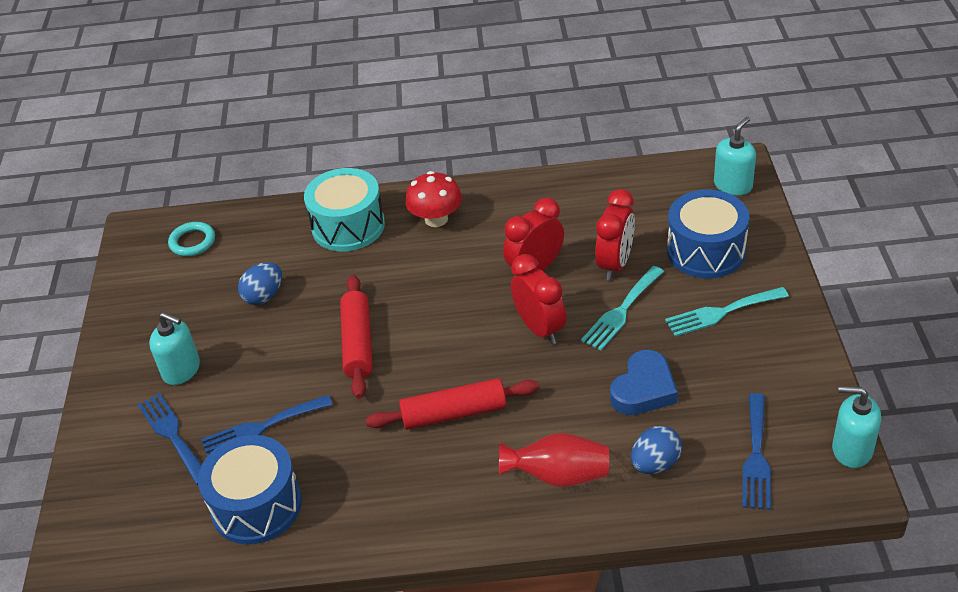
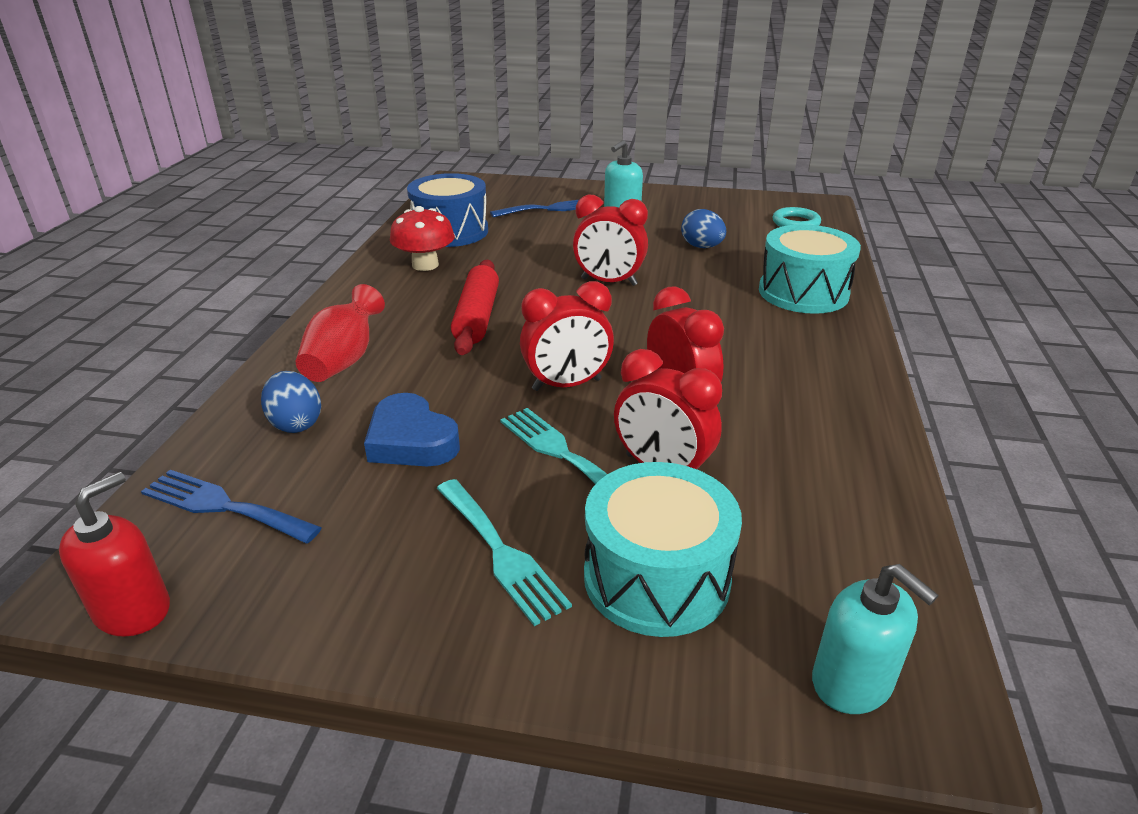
camera: 100 degrees right, 10 degrees down
blue fork [201,395,333,456] -> none
red rolling pin [340,275,373,399] -> red clock [573,195,648,286]
red mushroom [405,171,462,227] -> red mushroom moved to [390,206,455,271]
turquoise fork [665,287,789,337] -> turquoise fork turned 150 degrees clockwise [437,479,572,626]
blue drum [667,190,750,278] -> turquoise drum [584,462,742,637]
turquoise soap dispenser [832,386,881,468] -> red soap dispenser [59,472,170,637]

